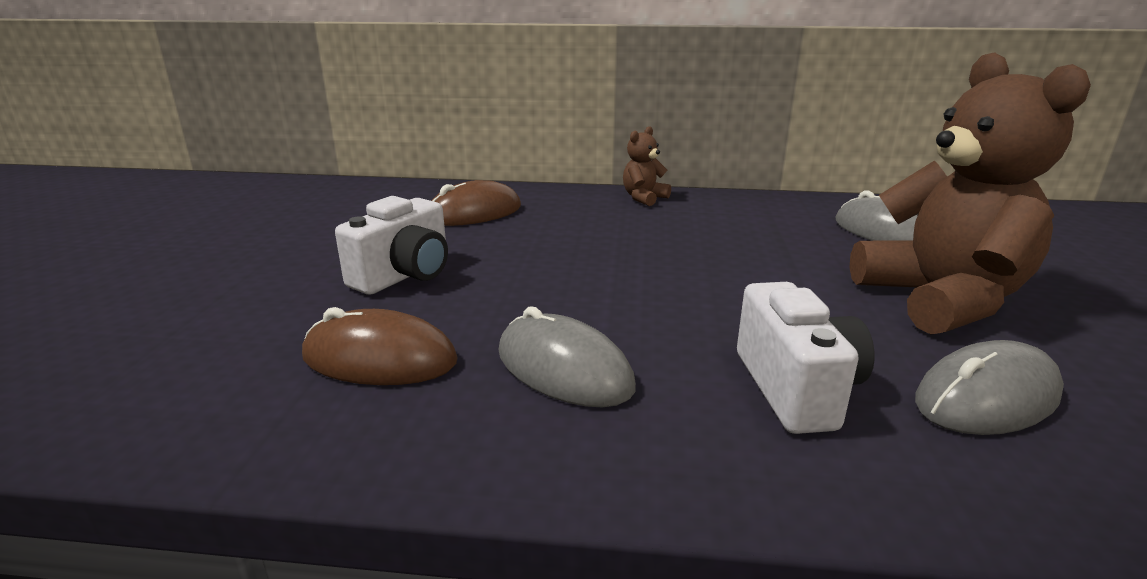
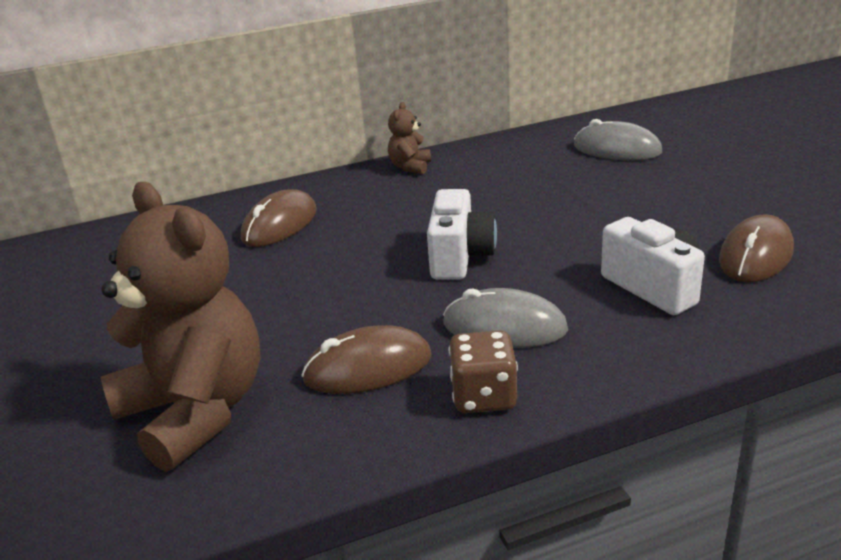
camera: 25 degrees left, 5 degrees up
white camera [335,196,448,295] -> white camera moved to [427,189,497,279]
brown teddy bear [850,52,1091,334] -> brown teddy bear moved to [100,182,260,472]
grey mouse [915,340,1064,435] -> brown mouse [719,214,794,282]
none -> brown dice [449,331,518,413]

